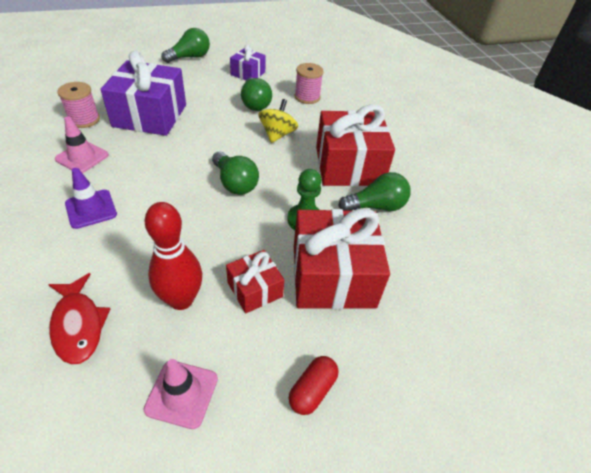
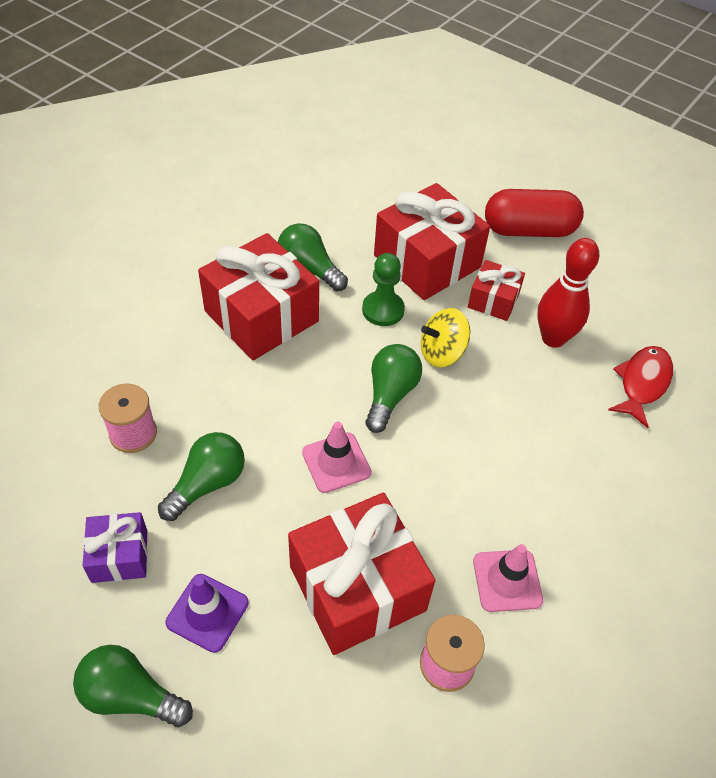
camera: 125 degrees left, 5 degrees up
purple traffic cone [65,168,117,229] -> purple traffic cone moved to [165,574,249,653]
purple gift [100,50,186,136] -> red gift [288,493,435,655]
pink traffic cone [144,359,218,429] -> pink traffic cone moved to [302,422,371,493]
yellow spinning top [258,99,298,143] -> yellow spinning top moved to [421,308,470,368]
red capsule [289,356,338,415] -> red capsule [485,189,584,237], size x1.91

